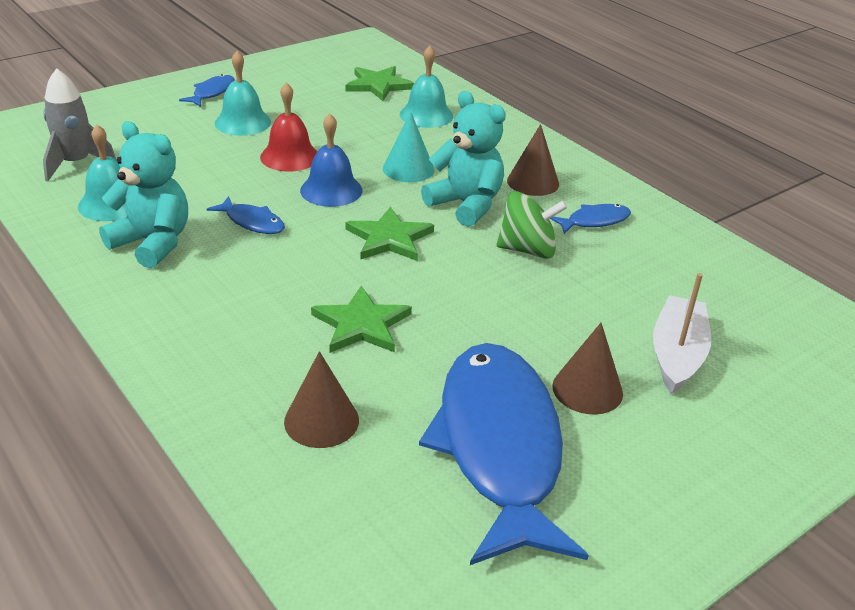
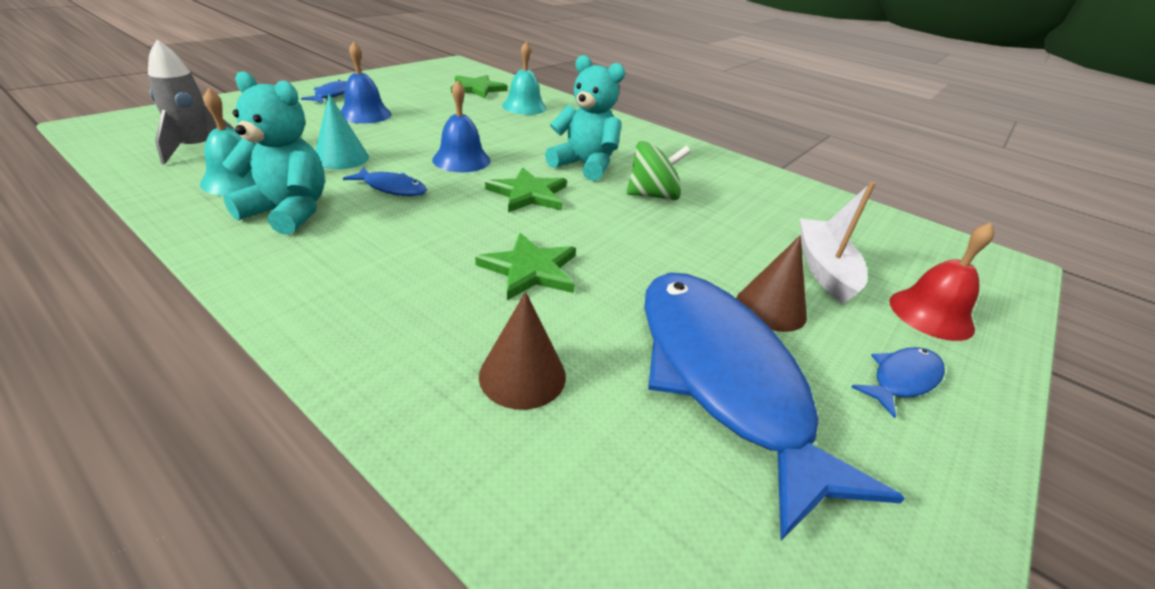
camera: 15 degrees left, 0 degrees up
turquoise bell [215,51,271,136] -> blue bell [341,42,392,124]
red bell [260,82,318,172] -> red bell moved to [889,223,994,341]
turquoise cone [383,111,434,182] -> turquoise cone moved to [315,94,369,169]
brown cone [507,124,559,196] -> none
blue fish [550,204,631,234] -> blue fish moved to [851,347,945,418]

